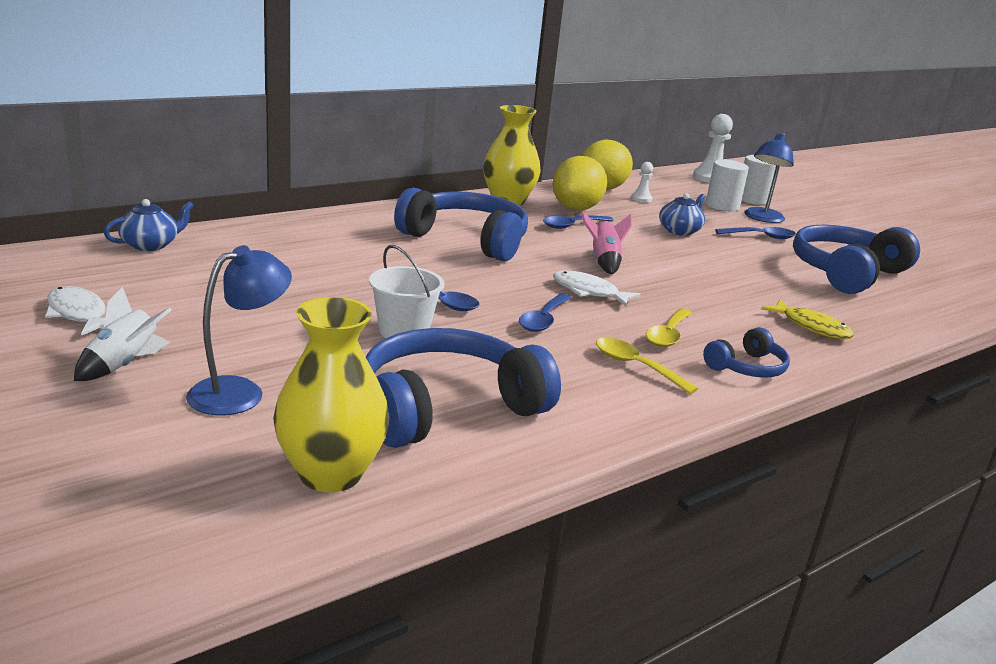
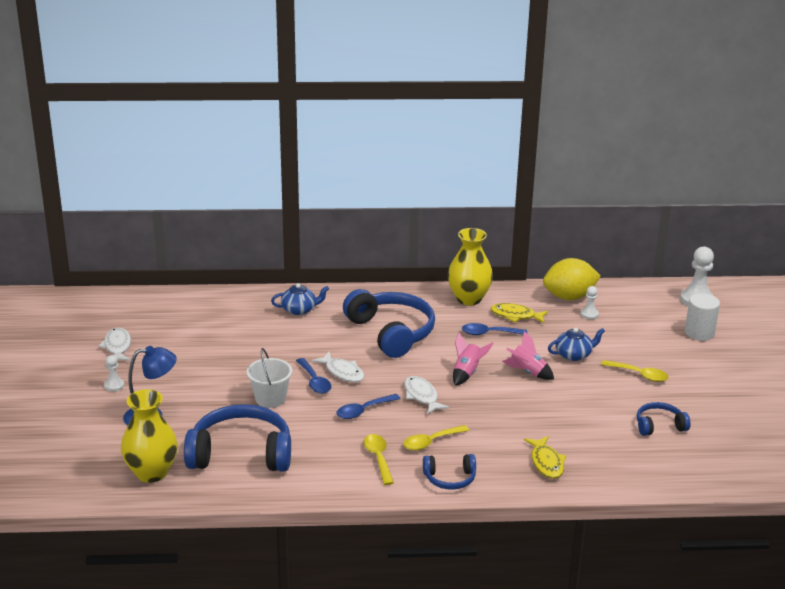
camera: 35 degrees right, 5 degrees up
white rocket [74,286,172,381] -> white pawn [104,355,124,392]
blue teapot [104,199,194,251] -> blue teapot moved to [271,283,329,315]
yellow lemon [552,156,607,210] -> yellow fish [491,303,548,323]
white cylinder [706,159,749,211] -> none
blue spoon [715,227,796,239] -> yellow spoon [601,360,669,382]
blue lamp [744,133,794,223] -> none
blue headphones [793,225,920,294] -> blue headphones [637,402,691,436], size x0.50
none -> white fish [312,352,364,382]
none -> pink rocket [502,331,554,380]

